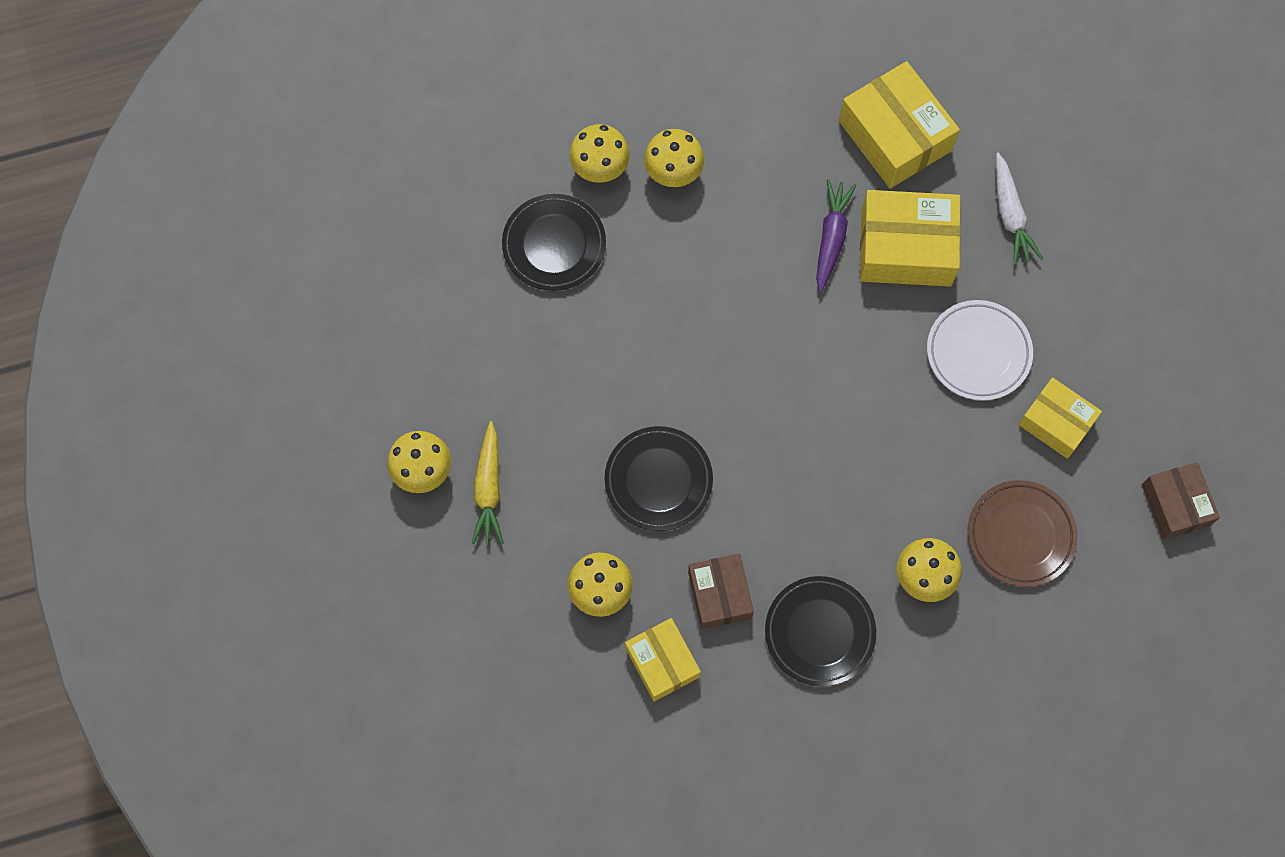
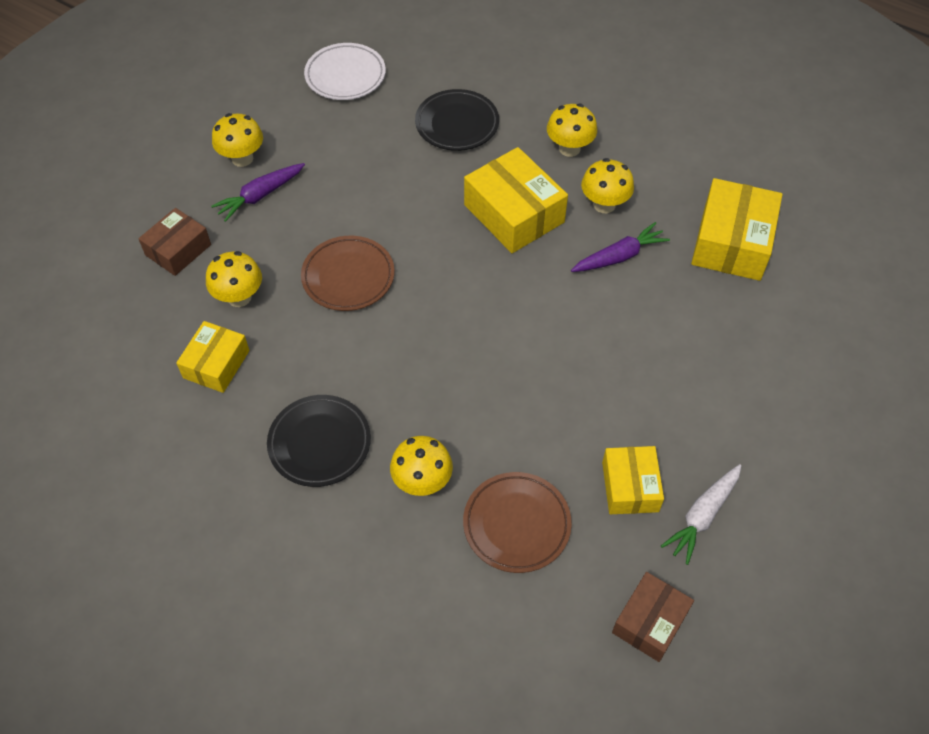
camera: 50 degrees right, 15 degrees down
yellow carrot [471,421,503,544] -> purple carrot [211,163,305,222]
yellow mushroom [569,124,630,183] -> yellow mushroom moved to [581,158,634,213]
black plate [605,426,713,531] -> brown plate [301,236,395,311]
brown box [688,554,754,629] -> brown box moved to [138,208,211,276]
yellow box [860,190,961,287] -> yellow box moved to [464,147,568,253]
white plate [927,300,1033,401] -> white plate moved to [304,43,386,100]
white carrot [996,153,1043,265] -> white carrot moved to [661,464,741,565]

